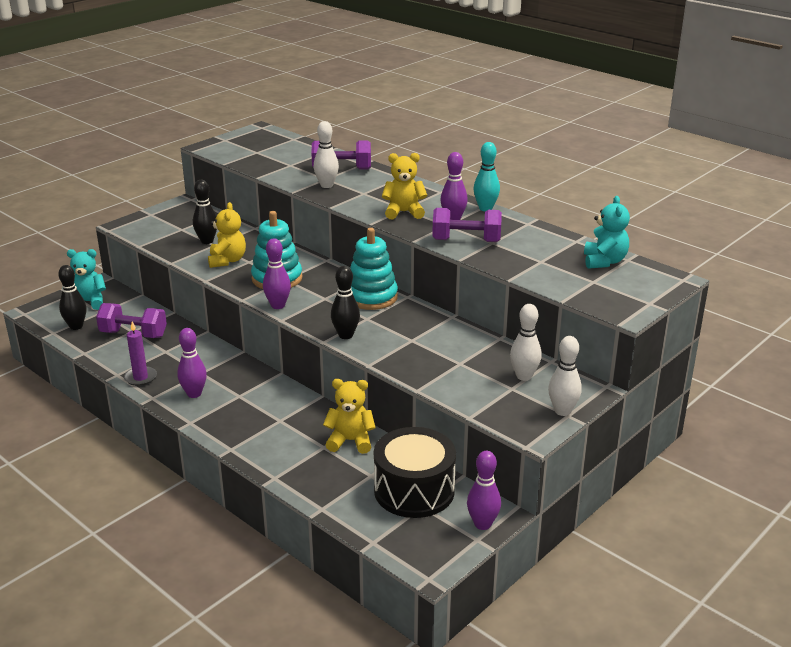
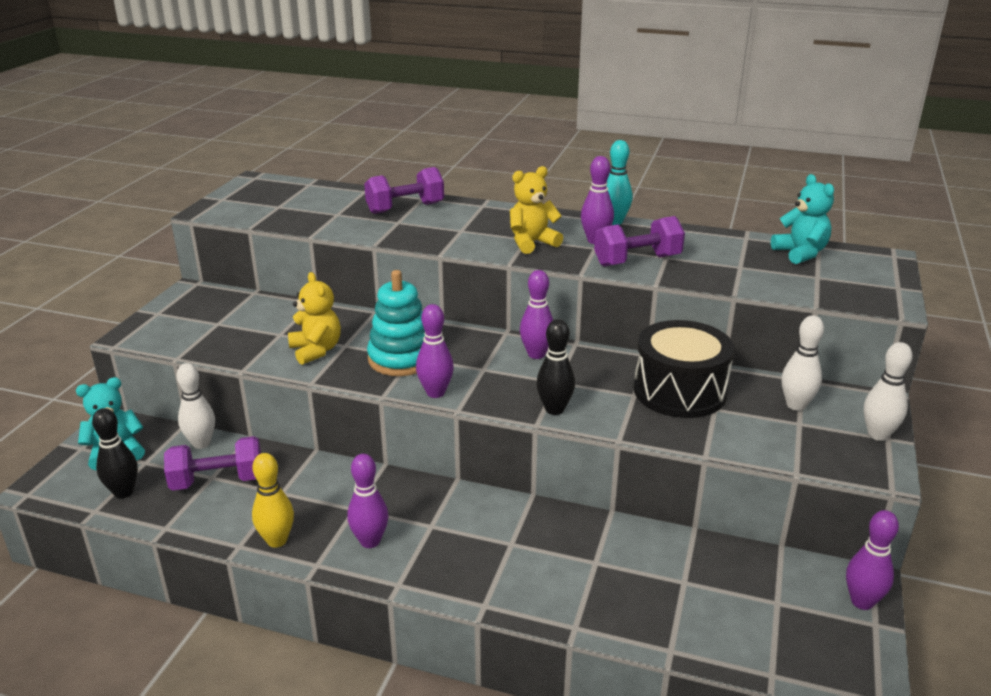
camera: 25 degrees left, 0 degrees up
purple candle [124,322,157,386] -> yellow bowling pin [252,453,294,548]
black bowling pin [193,180,217,244] -> none
white bowling pin [314,121,339,188] -> white bowling pin moved to [176,363,215,449]
yellow teddy bear [323,379,376,454] -> none
turquoise stacking toy [350,228,398,310] -> purple bowling pin [520,270,553,359]
black drum [374,427,456,518] -> black drum moved to [634,320,734,418]

